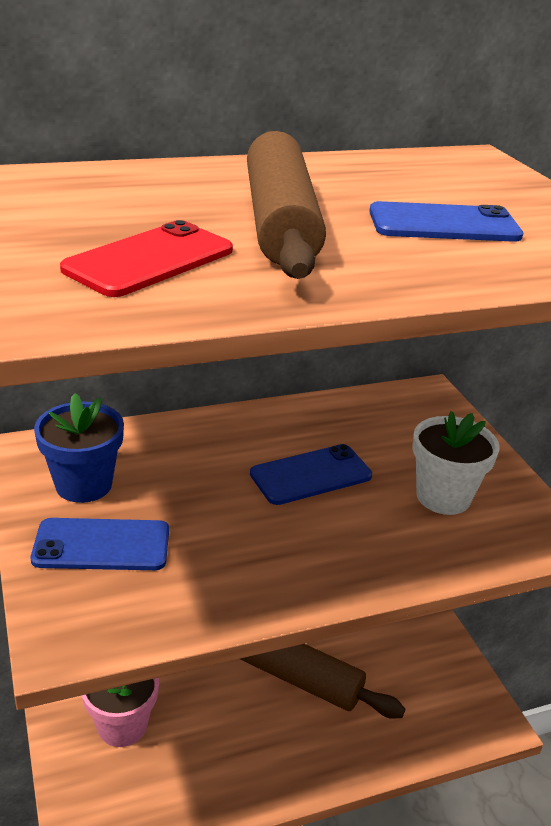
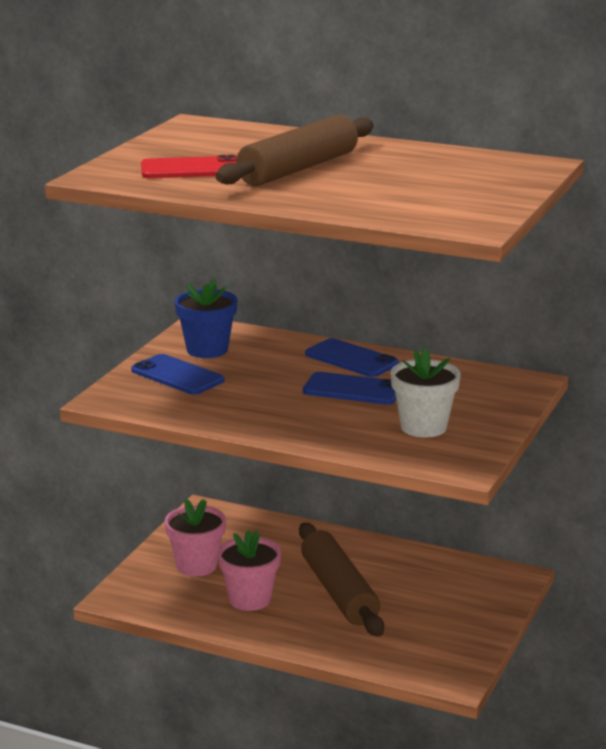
camera: 45 degrees right, 10 degrees down
blue phone [369,201,523,242] -> blue phone moved to [305,338,399,377]
none -> pink flower pot [217,529,281,611]

